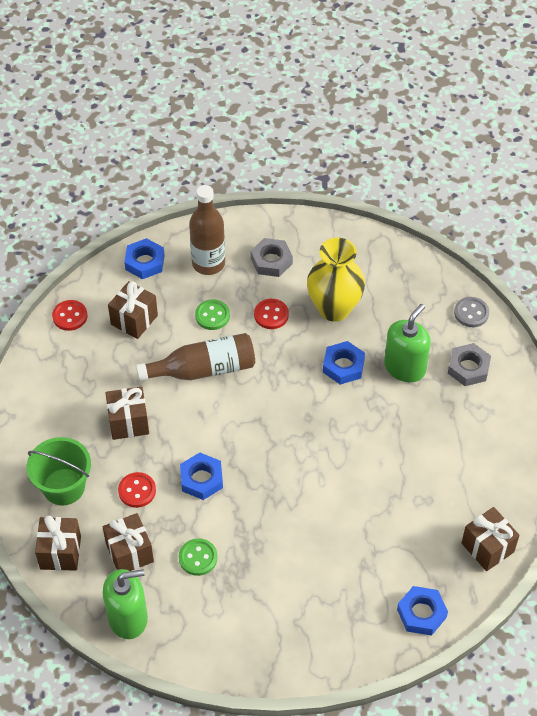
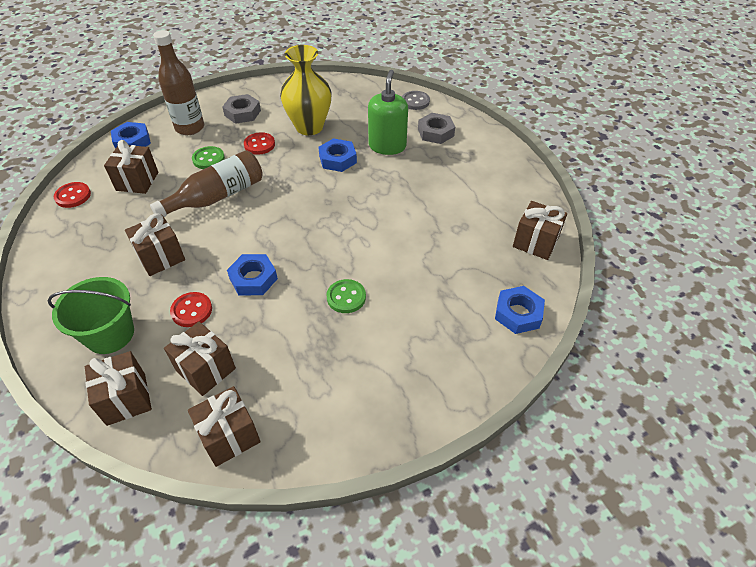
camera: 25 degrees left, 5 degrees down
green soap dispenser [103,569,148,639] -> brown gift [188,386,261,467]
green button [179,538,218,576] -> green button moved to [326,279,366,313]

